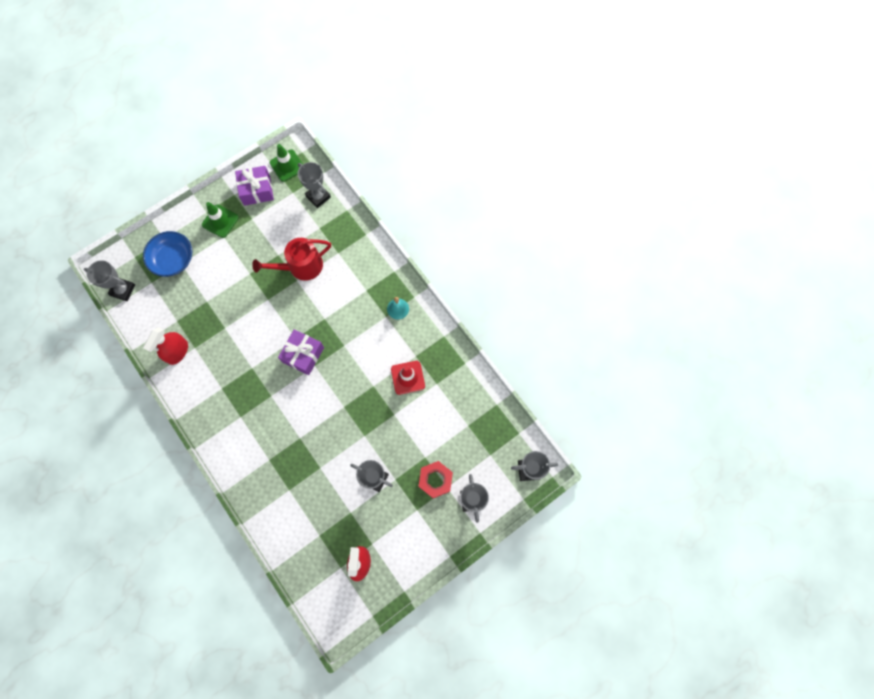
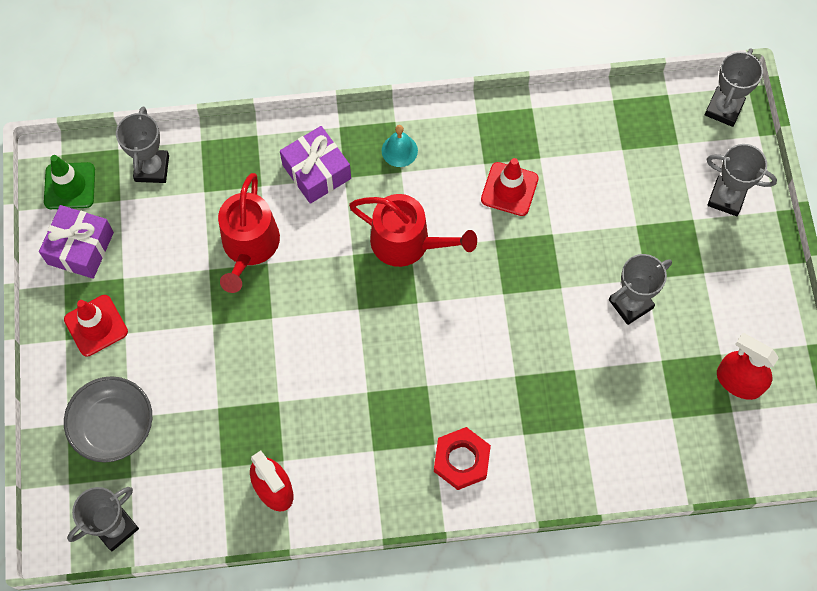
camera: 60 degrees left, 5 degrees down
blue bowl [143,231,192,277] -> grey bowl [64,376,152,462]
green traffic cone [202,202,239,238] -> red traffic cone [64,295,128,357]
purple gift [278,329,324,375] -> purple gift moved to [280,126,351,204]
grey trophy [298,162,331,208] -> grey trophy turned 75 degrees counterclockwise [116,107,169,183]
red nut [419,461,453,498] -> red nut moved to [434,427,491,490]
none -> red watering can [349,194,477,267]

